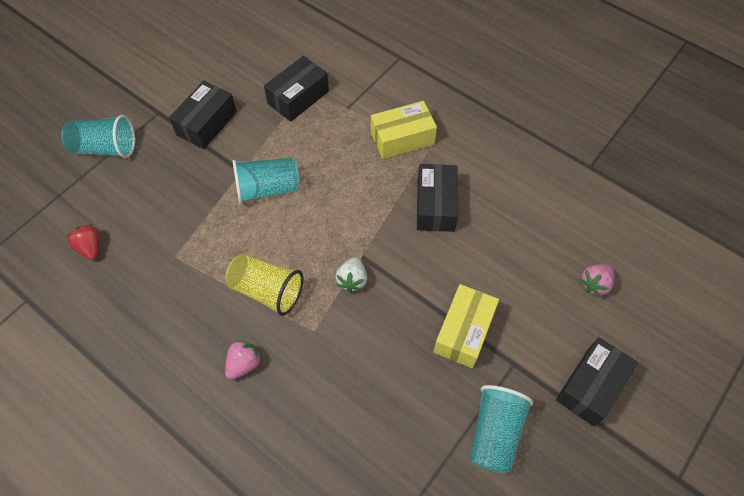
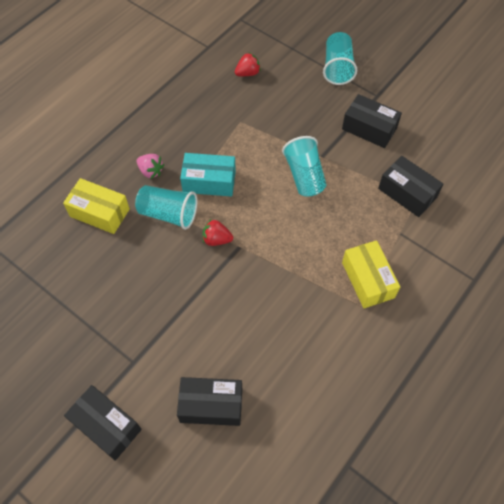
camera: 90 degrees right, 0 degrees up
yellow cup [226,254,304,316] -> turquoise box [180,153,236,197]
white strawberry [336,257,367,292] -> red strawberry [203,219,233,246]
black box [417,164,458,232] -> black box moved to [177,377,242,426]
yellow box [434,284,499,368] -> yellow box moved to [63,178,130,234]
turquoise cup [469,385,533,474] -> turquoise cup moved to [135,185,197,230]
pink strawberry [580,264,614,297] -> none

